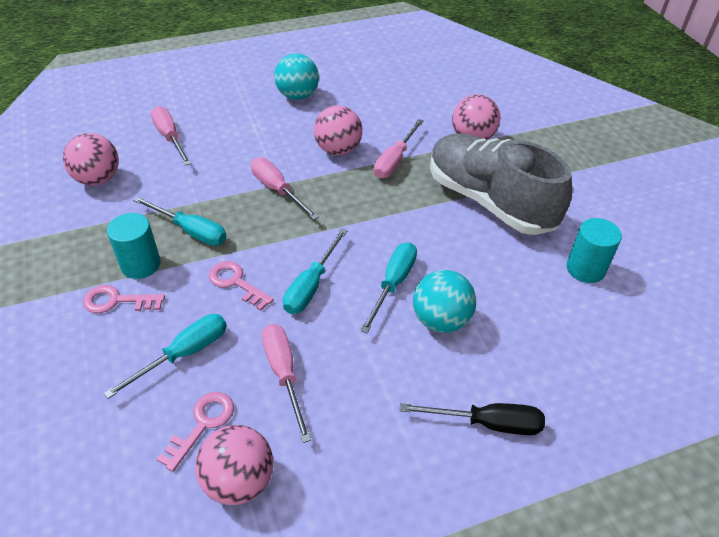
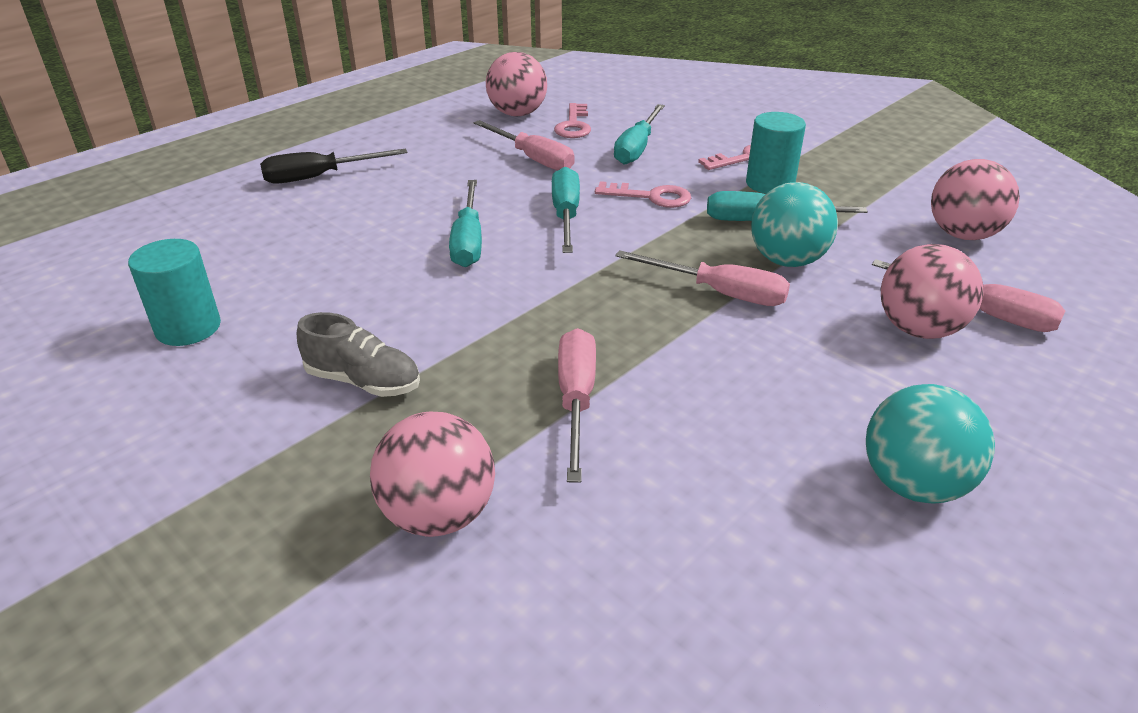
camera: 155 degrees right, 10 degrees down
pink ball [314,105,362,155] -> pink ball moved to [881,244,983,339]
turquoise ball [413,270,476,333] -> turquoise ball moved to [751,182,838,267]
grey shoe [430,133,572,235] -> grey shoe [297,312,420,397], size x0.44

